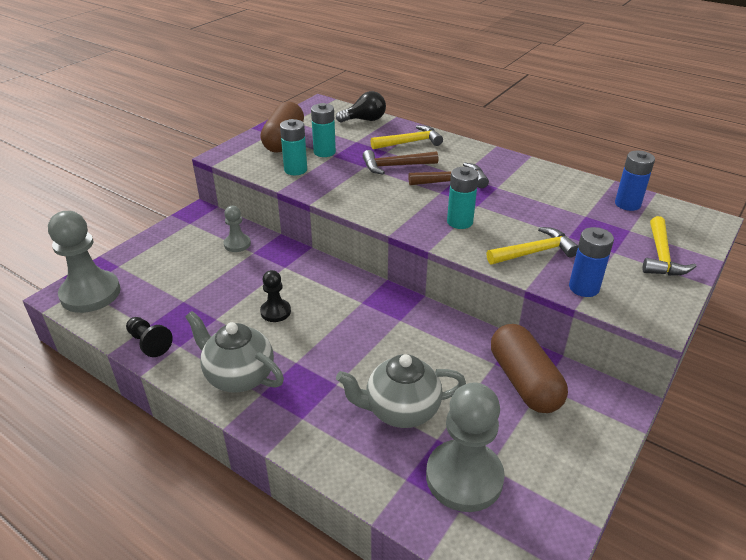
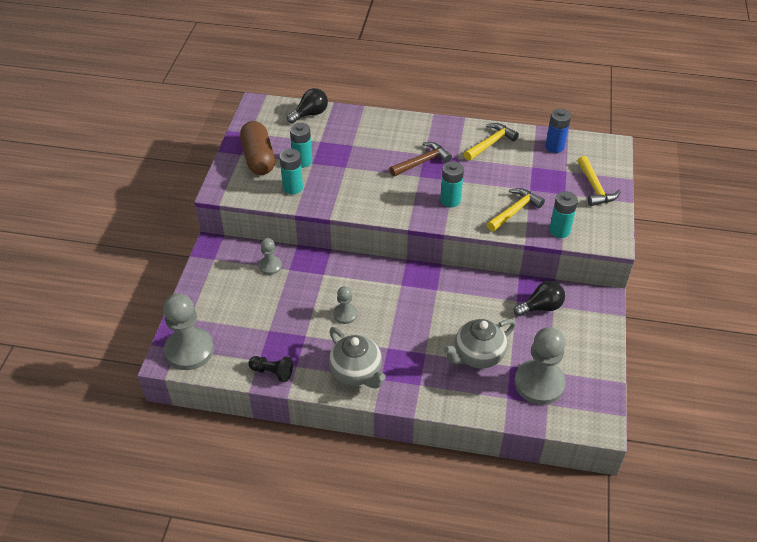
camera: 25 degrees left, 10 degrees up
grey teapot [185,311,284,392] -> grey teapot turned 135 degrees counterclockwise [329,327,386,389]
black pawn [260,270,291,322] -> grey pawn [333,286,357,324]
brown hammer [363,150,438,175] -> none
yellow hammer [371,125,443,149] -> yellow hammer moved to [464,123,519,161]
brown capsule [491,324,568,413] -> black light bulb [514,281,565,316]
blue battery [569,227,614,297] -> turquoise battery [549,191,578,238]

